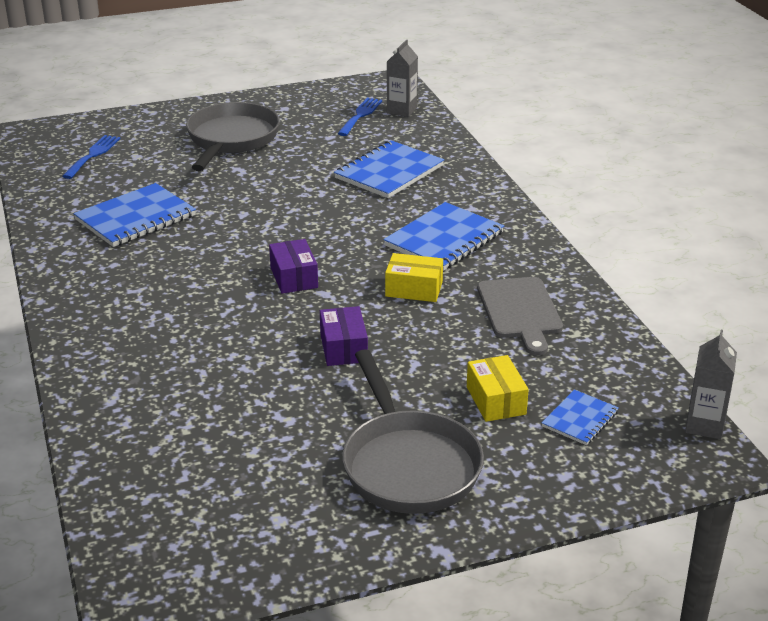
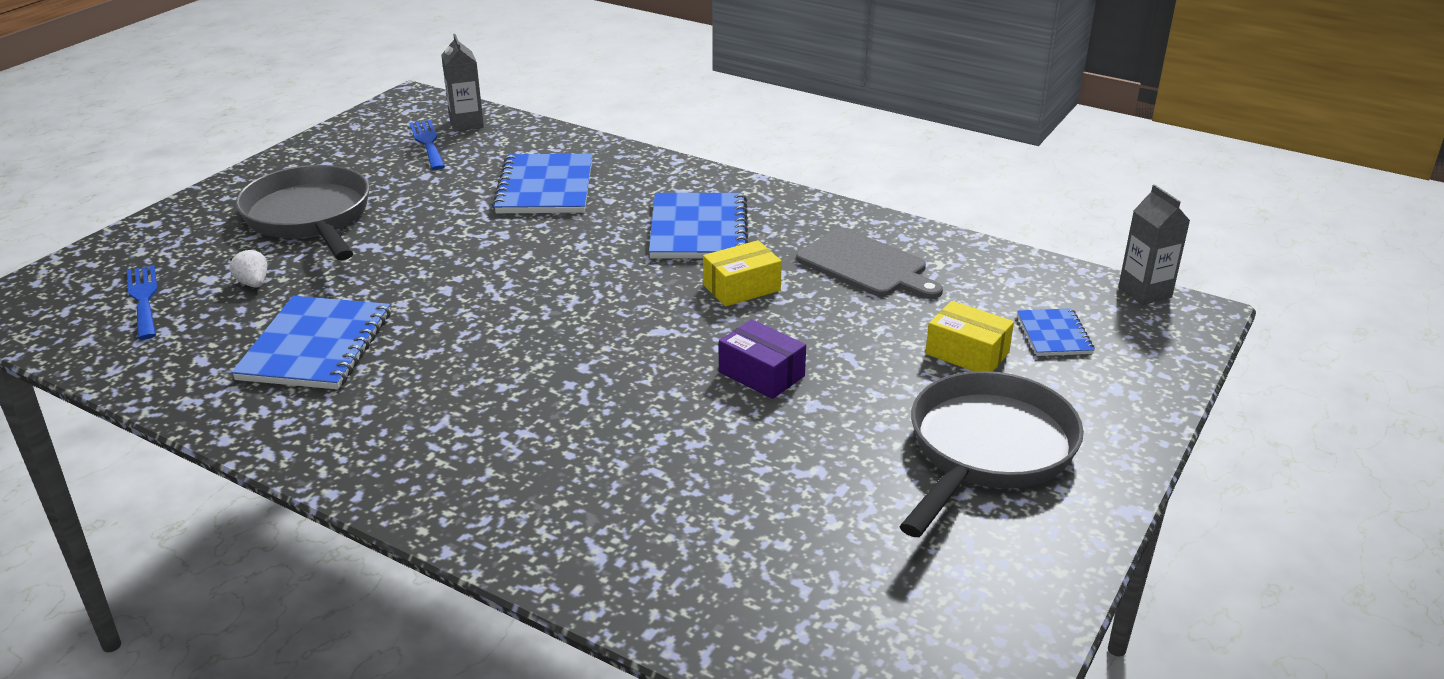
camera: 40 degrees left, 0 degrees up
purple box [269,239,318,294] -> none
grey pan [342,349,484,514] -> grey pan turned 90 degrees counterclockwise [899,371,1084,537]
none -> white strawberry [230,249,267,288]

